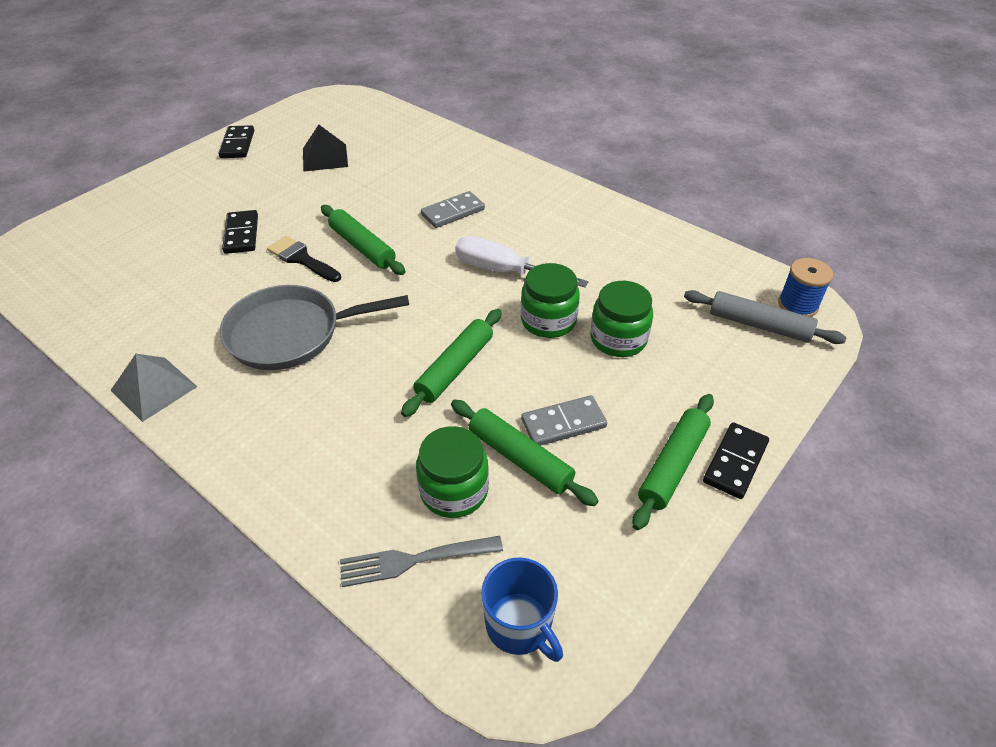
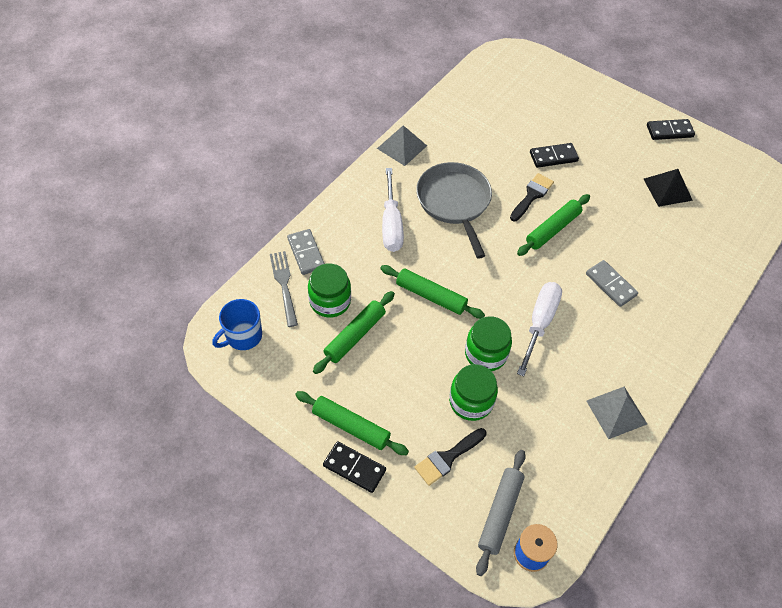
camera: 85 degrees right, 10 degrees up
grey domino [521,395,607,446] -> grey domino moved to [287,229,324,275]
none -> white screwdriver [382,168,404,252]
none -> black brush [414,428,487,486]
none -> grey pyramid [587,387,647,439]

